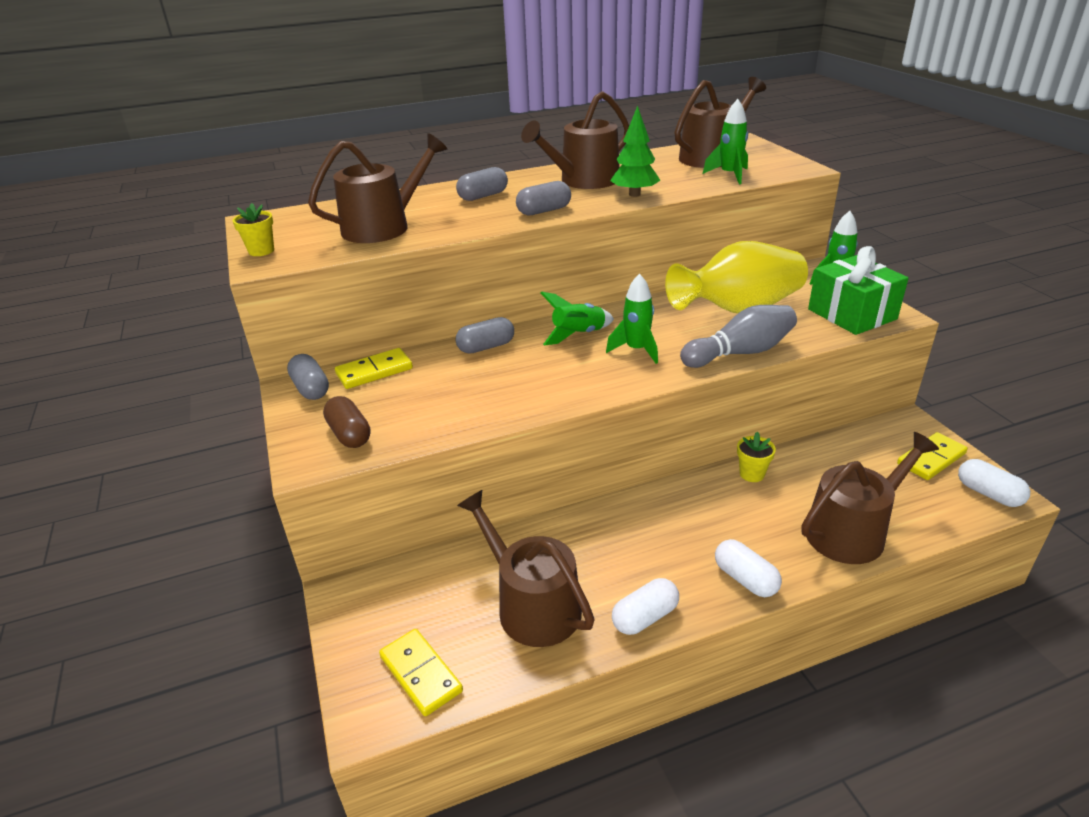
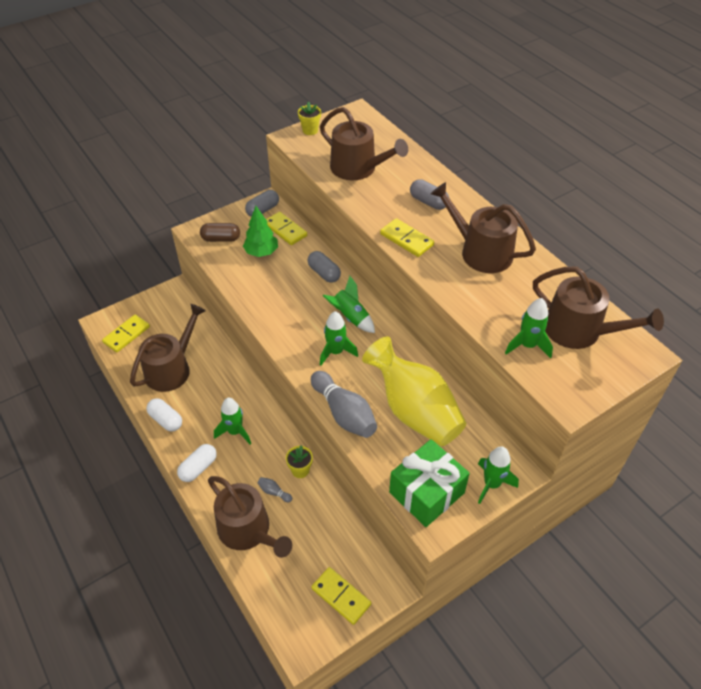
camera: 75 degrees right, 15 degrees up
brown capsule [323,396,371,448] -> brown capsule turned 45 degrees clockwise [200,223,240,242]
grey capsule [516,181,571,215] -> yellow domino [380,218,434,257]
green tree [610,106,661,197] -> green tree moved to [243,206,278,257]
white capsule [958,459,1030,507] -> none
none -> green rocket [214,398,251,444]
none -> grey bowling pin [257,477,292,502]

